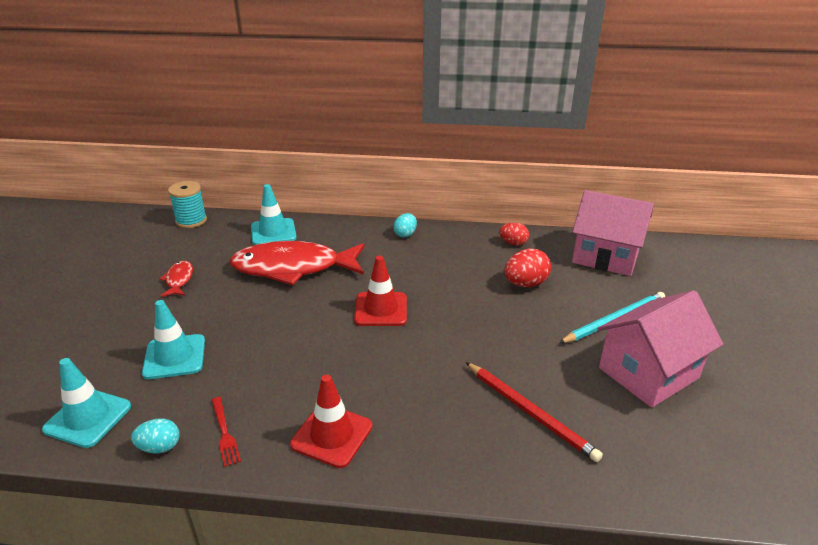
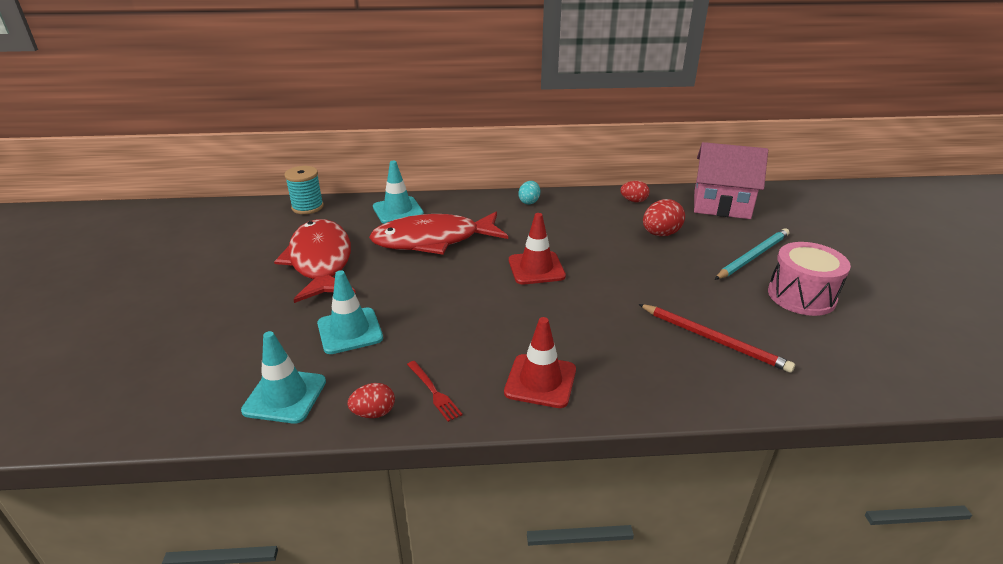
camera: 10 degrees left, 0 degrees up
turquoise egg [131,418,179,454] -> red egg [347,383,395,418]
red fish [160,261,193,297] -> red fish [274,219,355,303], size x2.33
pink house [597,290,723,408] -> pink drum [768,242,851,316]

